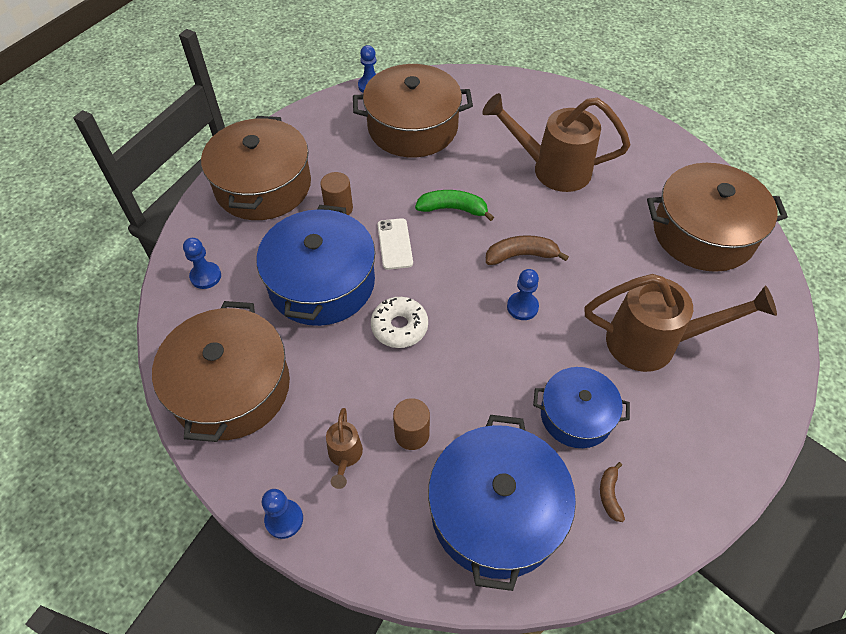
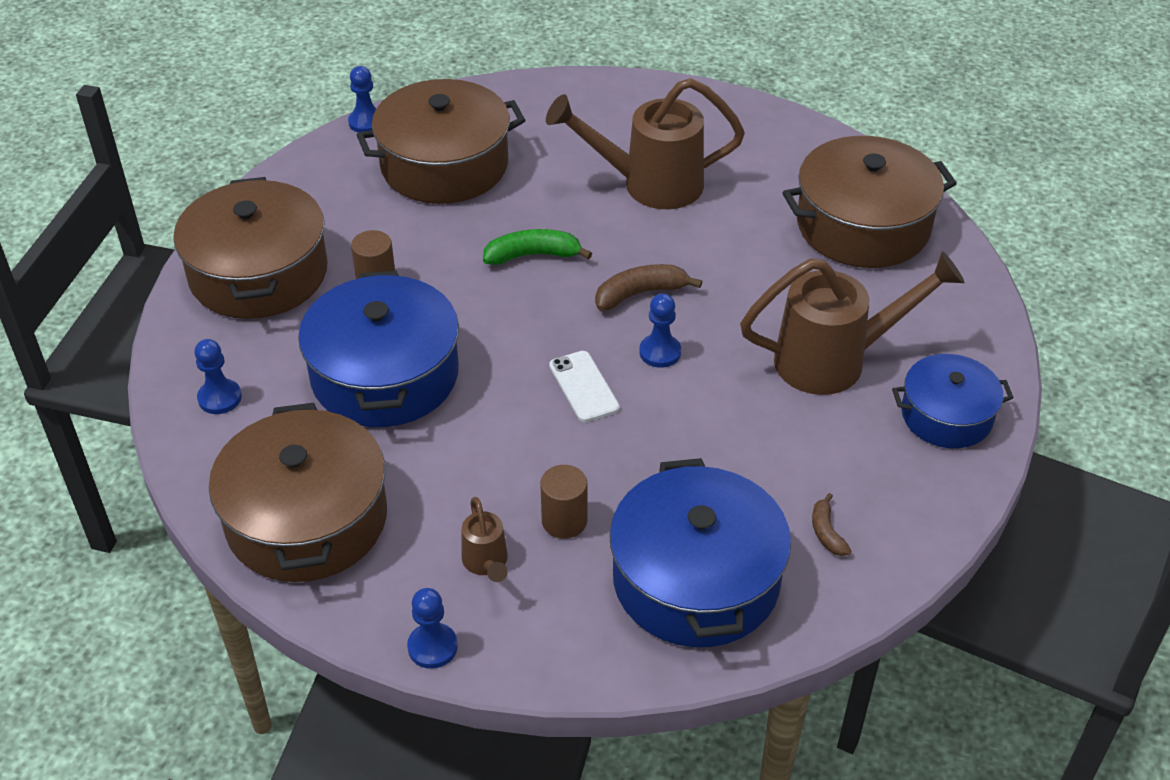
camera: 15 degrees left, 10 degrees down
white donut [371,297,428,348] -> none
white phone [377,218,413,270] -> white phone moved to [549,351,620,422]
blue pot [533,367,630,448] -> blue pot moved to [892,354,1014,448]

